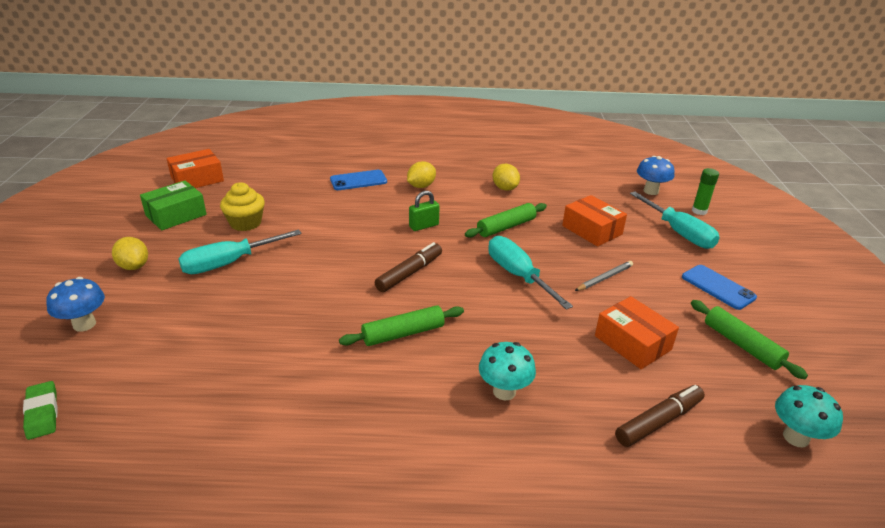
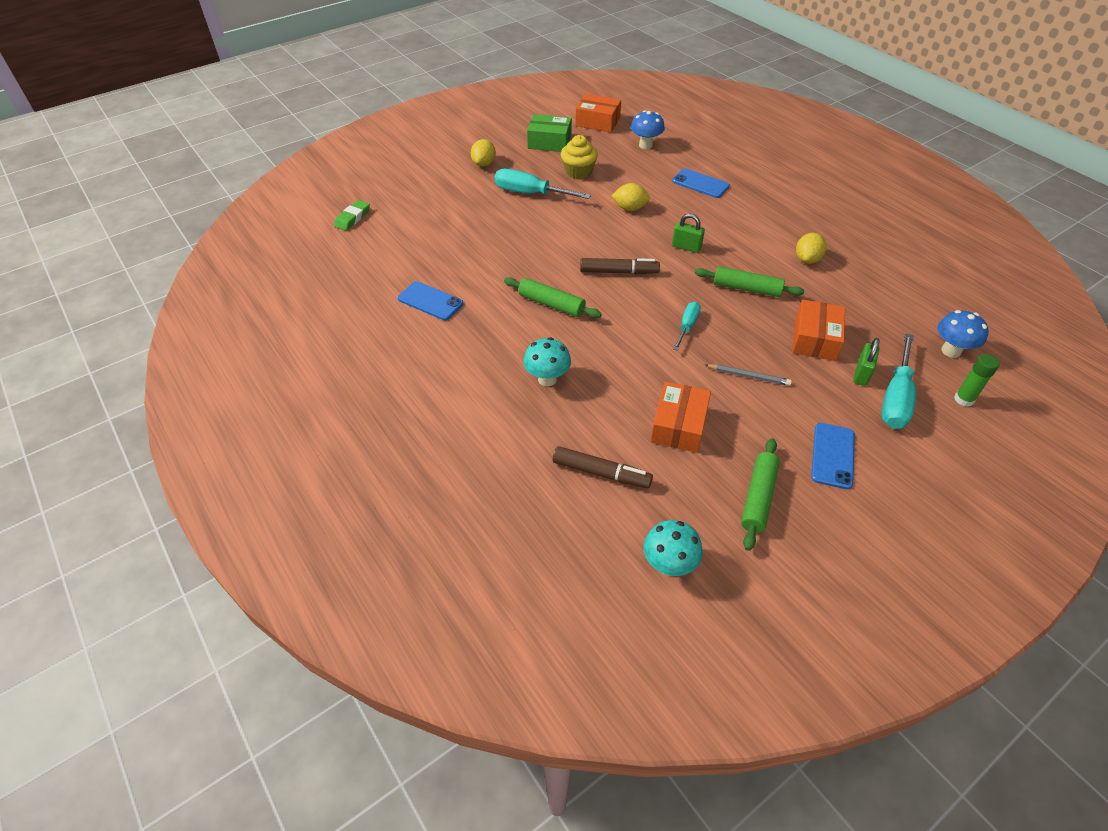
camera: 55 degrees right, 15 degrees up
blue mushroom [46,277,105,332] -> blue mushroom moved to [631,110,665,149]
yellow lemon [407,161,436,188] -> yellow lemon moved to [611,183,650,211]
turquoise screwdriver [488,236,573,310] -> turquoise screwdriver [673,302,701,350], size x0.58
none -> blue phone [398,281,464,320]
none -> green padlock [853,338,880,386]

